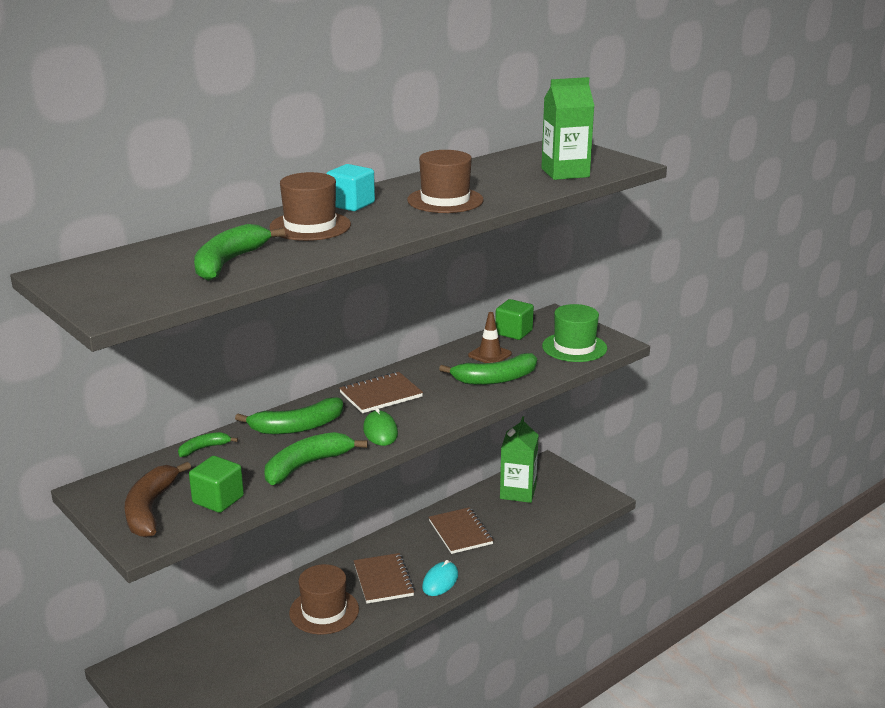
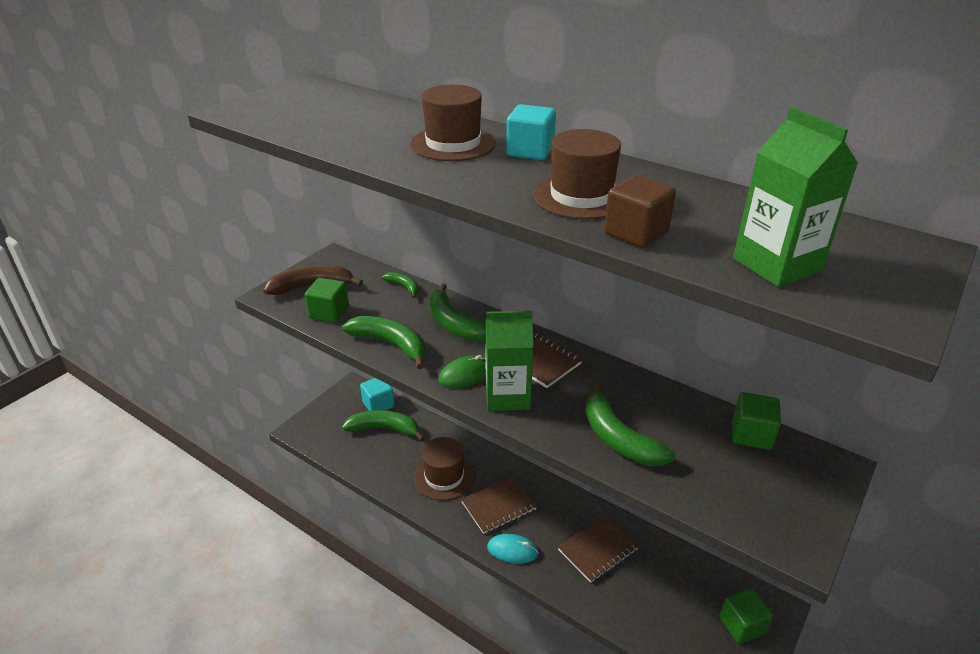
camera: 75 degrees right, 10 degrees up
green banana [194,224,285,281] -> green banana moved to [342,410,425,441]
brown traffic cone [468,312,512,363] -> none
green carton [500,416,539,503] -> green carton moved to [485,311,533,411]
green hat [542,304,607,362] -> none
none -> turquoise cube [360,378,395,411]
none -> brown cube [604,175,676,248]
none -> green cube [719,588,773,644]

